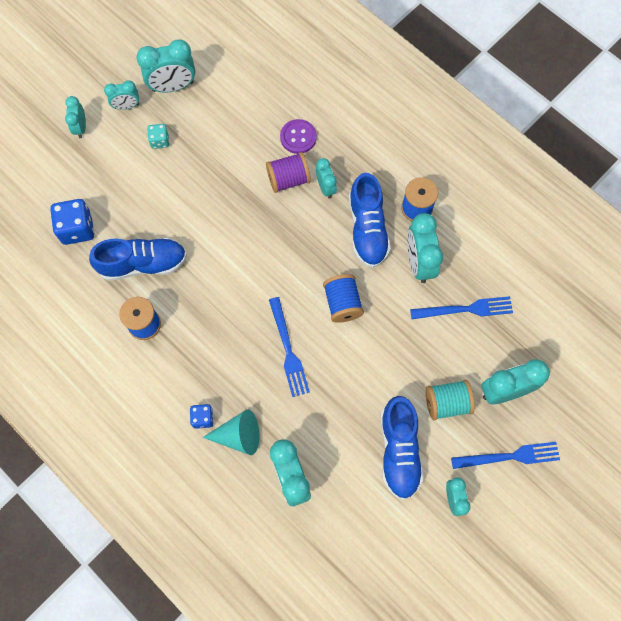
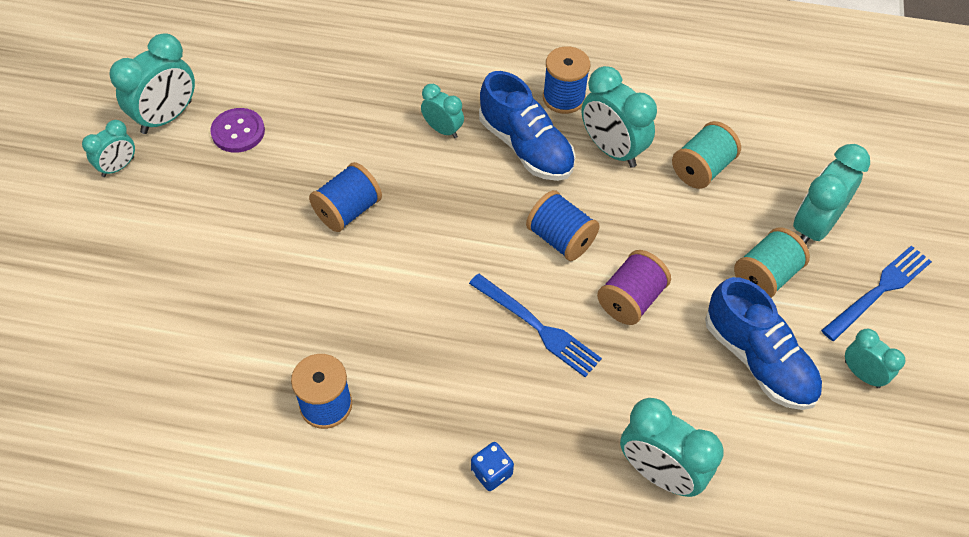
camera: 35 degrees left, 15 degrees down
blue dice [50,199,94,245] -> none
turquoise clock [65,96,86,138] -> none
blue shoe [89,238,187,281] -> none
turquoise dice [147,124,169,149] -> none
turquoise cone [203,410,260,455] -> none
purple spool [266,152,311,193] -> purple spool moved to [597,250,671,325]
purple button [280,119,317,154] -> purple button moved to [210,108,265,153]
blue fork [410,296,513,319] -> turquoise spool [672,121,741,189]
none -> blue spool [309,162,382,232]

